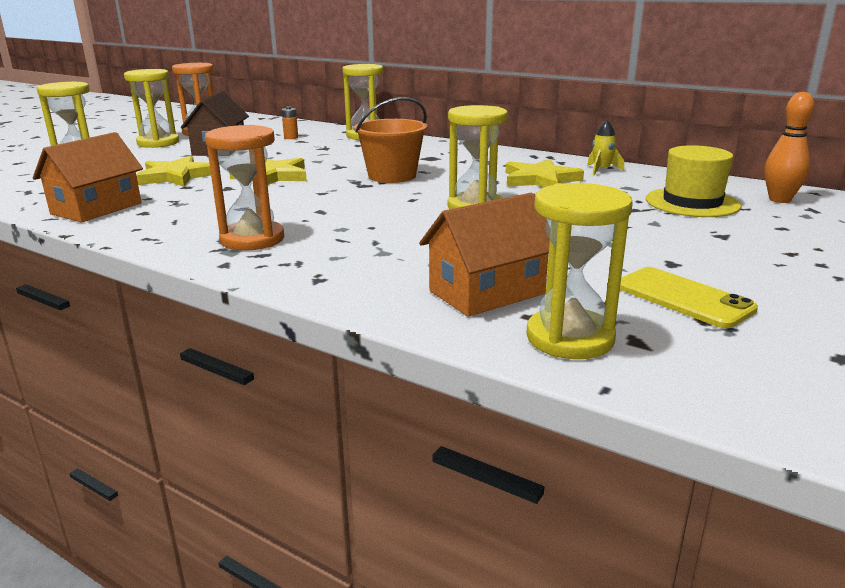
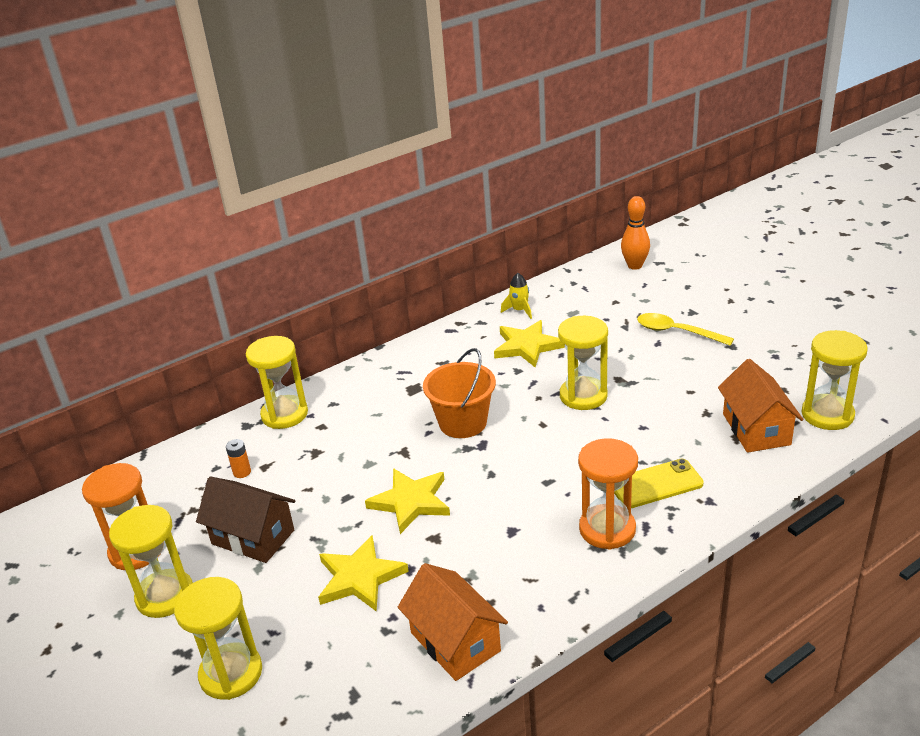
camera: 65 degrees left, 10 degrees up
yellow phone [620,267,758,328] -> yellow phone moved to [614,459,704,508]
yellow hat [646,145,741,217] -> none
none -> yellow spoon [637,313,734,346]

